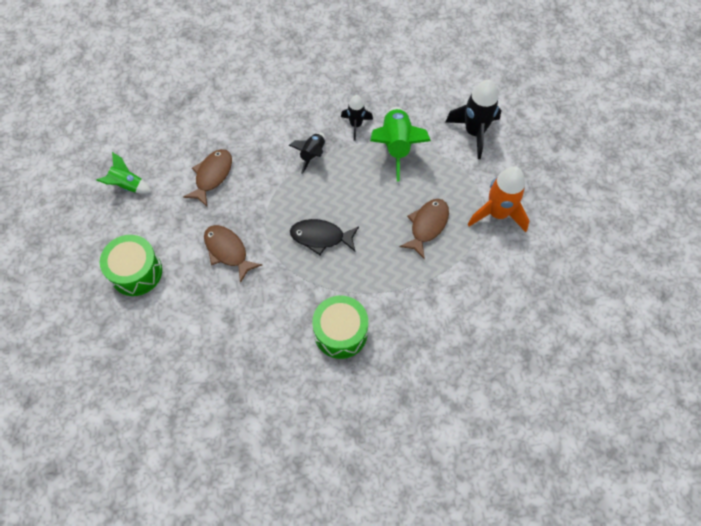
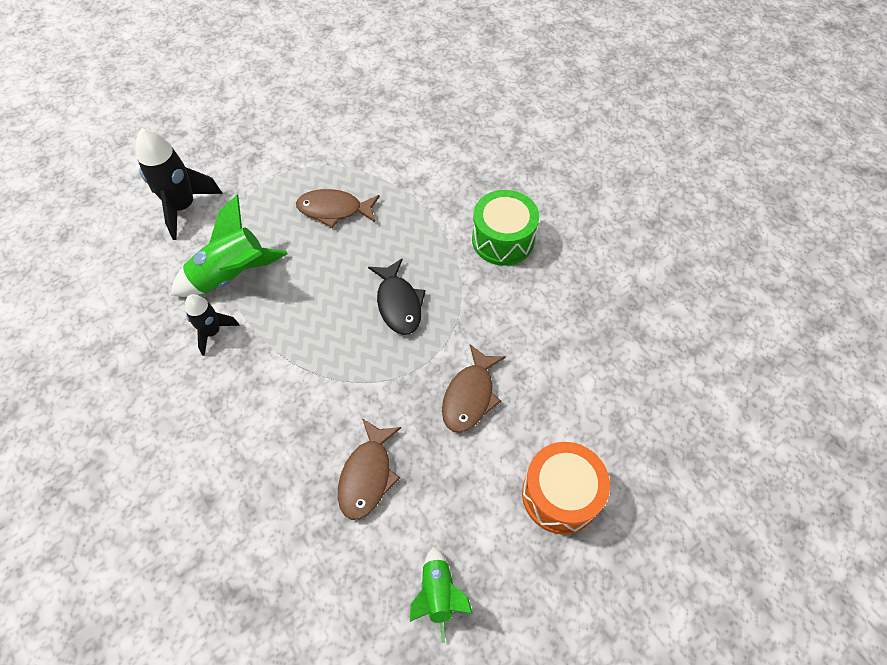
camera: 115 degrees left, 5 degrees down
green drum [100,235,162,296] -> orange drum [522,442,610,535]
brown fish [183,149,232,207] -> brown fish turned 75 degrees counterclockwise [338,418,401,520]
black rocket [289,133,325,174] -> none
orange rocket [468,166,529,232] -> none

